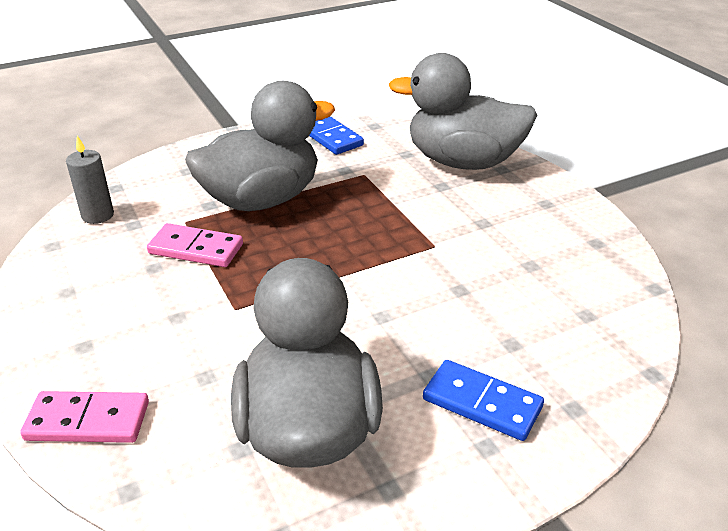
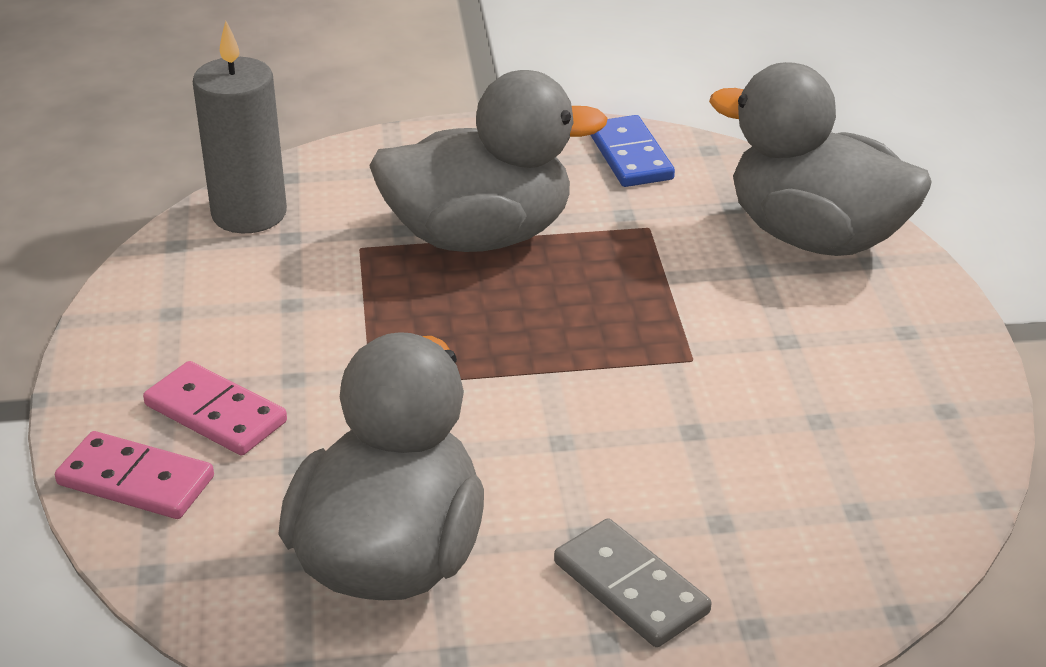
camera: 20 degrees right, 0 degrees up
grey candle [66,135,114,224] -> grey candle [193,21,287,233], size x1.65
pink domino [147,223,243,267] -> pink domino moved to [143,361,287,456]
blue domino [423,360,544,441] -> grey domino [554,518,712,647]

